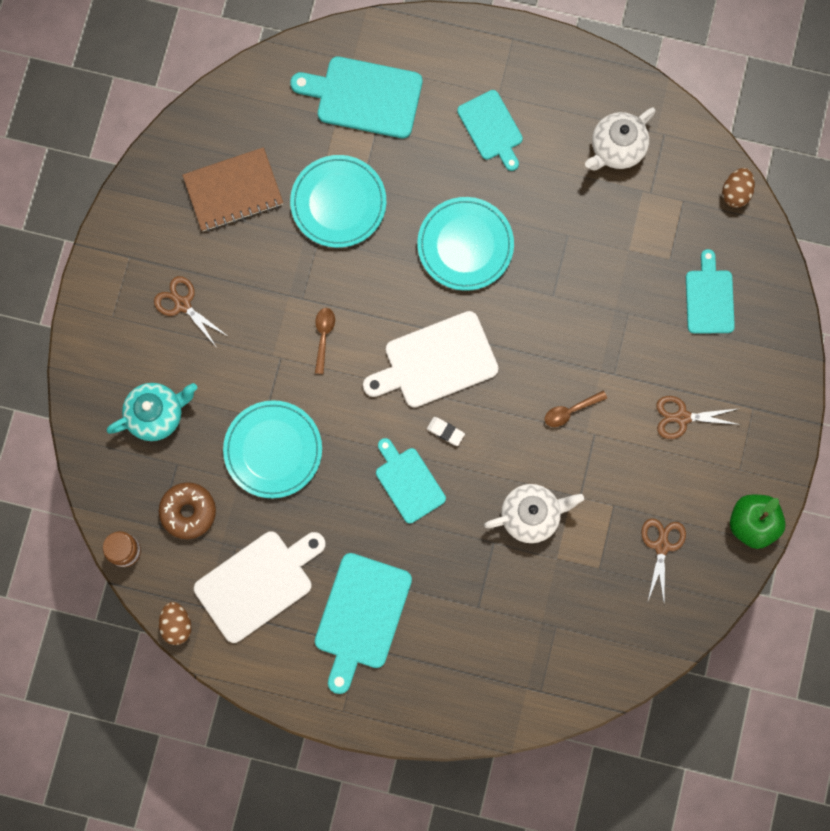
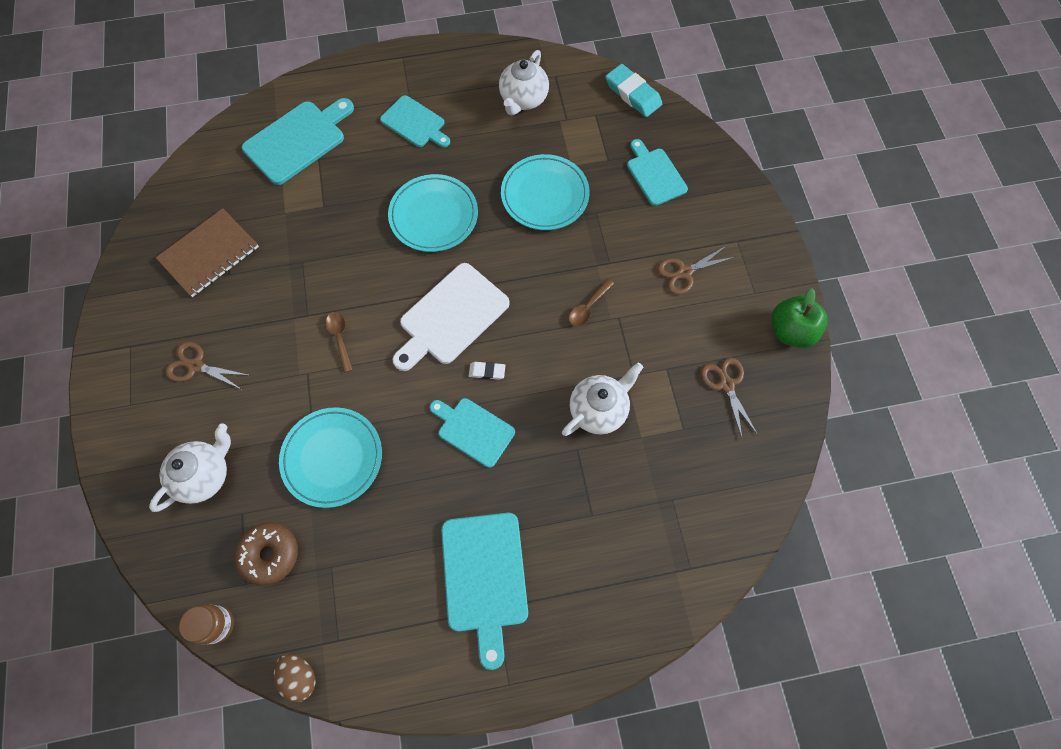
camera: 25 degrees left, 10 degrees down
turquoise teapot [107,383,197,441] -> white teapot [149,424,231,512]
white cutting board [194,531,326,643] -> none
turquoise cutting board [290,57,422,138] -> turquoise cutting board turned 150 degrees clockwise [242,98,354,185]
turquoise plate [290,155,386,248] -> turquoise plate moved to [501,154,590,230]
brown egg [722,168,755,208] -> turquoise eraser [605,64,662,117]

